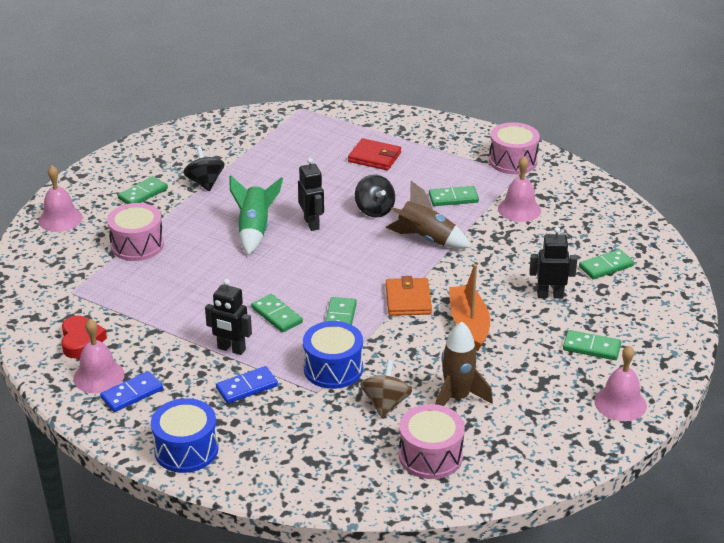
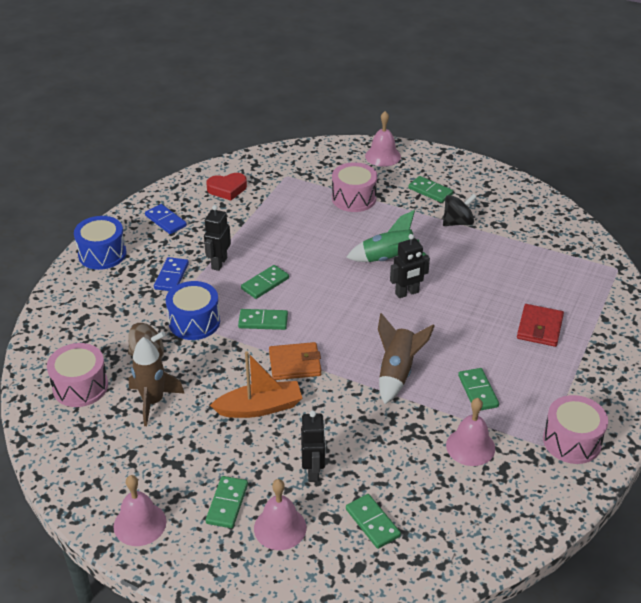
camera: 85 degrees right, 5 degrees up
pink bell [73,319,124,393] -> pink bell moved to [254,479,307,550]
blue domino [216,366,278,404] -> blue domino turned 45 degrees clockwise [154,257,189,291]
black spinning top [355,174,395,218] -> none

